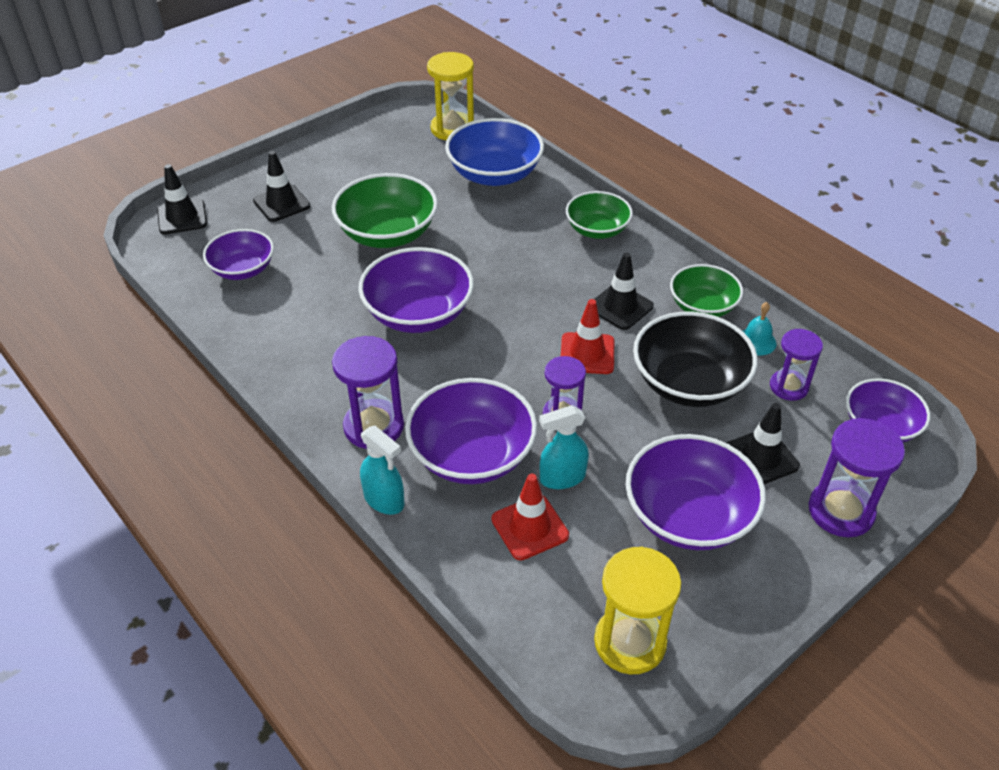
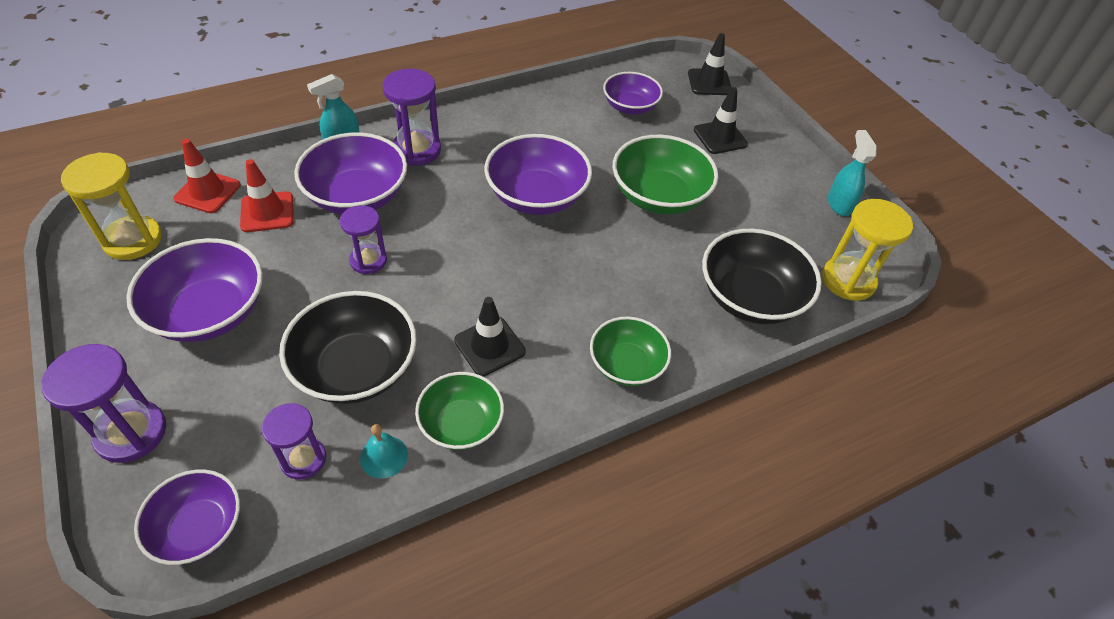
camera: 100 degrees right, 5 degrees up
blue bowl [445,118,544,186] -> black bowl [702,229,822,324]
turquoise spray bottle [539,405,589,489] -> turquoise spray bottle moved to [828,130,877,216]
red traffic cone [561,299,614,374] -> red traffic cone moved to [173,139,241,213]
black traffic cone [727,403,800,484] -> none

